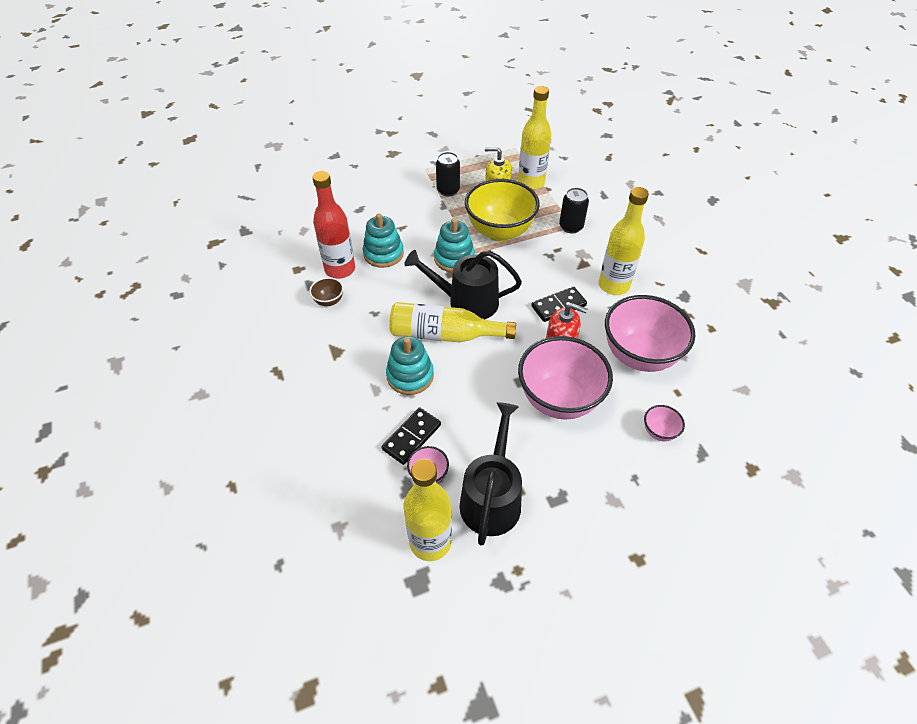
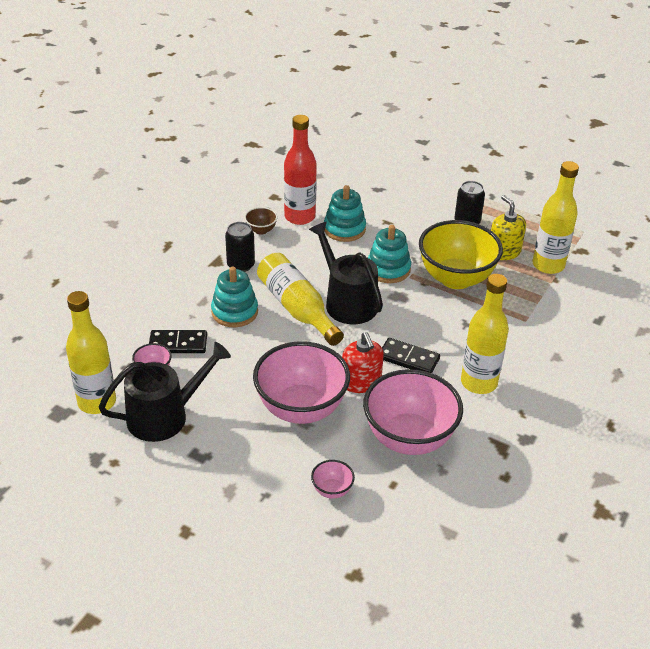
camera: 50 degrees right, 10 degrees down
black can [559,188,589,234] -> black can moved to [225,222,255,272]

